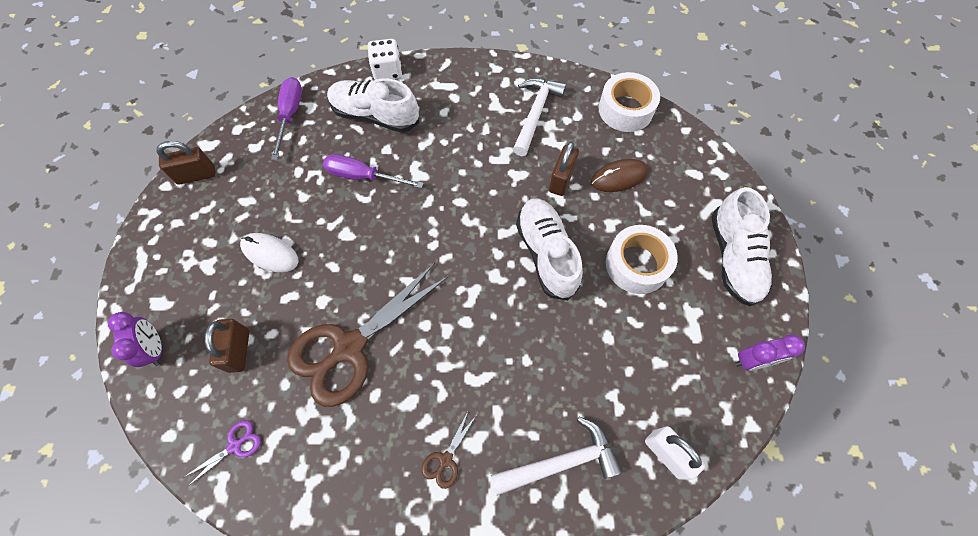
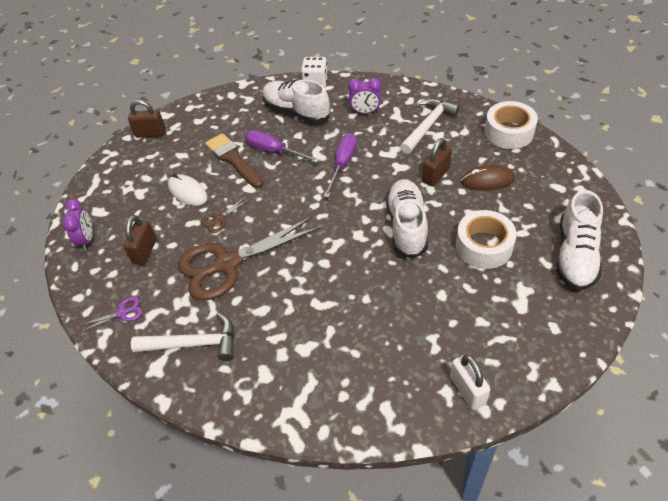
camera: 20 degrees right, 15 degrees down
purple screwdriver [271,77,302,160] -> purple screwdriver moved to [324,133,357,198]
brown scissors [421,410,476,489] -> brown scissors moved to [201,196,250,233]
white hammer [491,417,622,496] -> white hammer moved to [131,313,235,361]
purple clock [735,334,805,371] -> purple clock moved to [348,78,381,114]
none -> brown brush [205,133,264,188]

